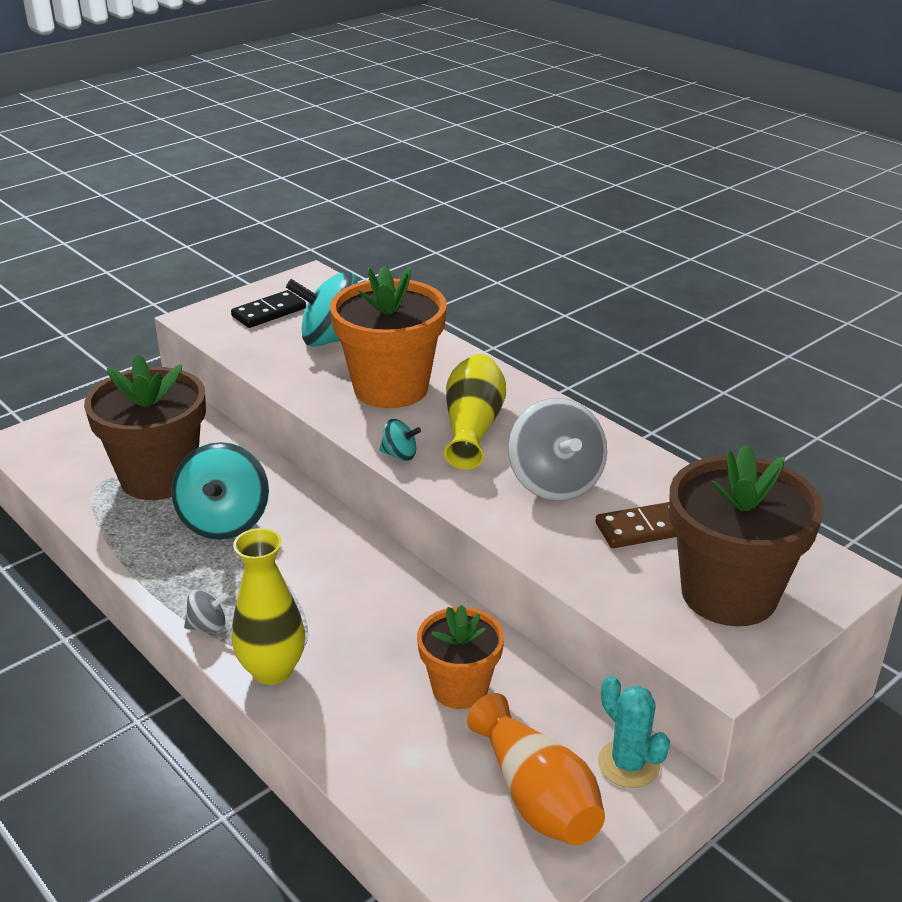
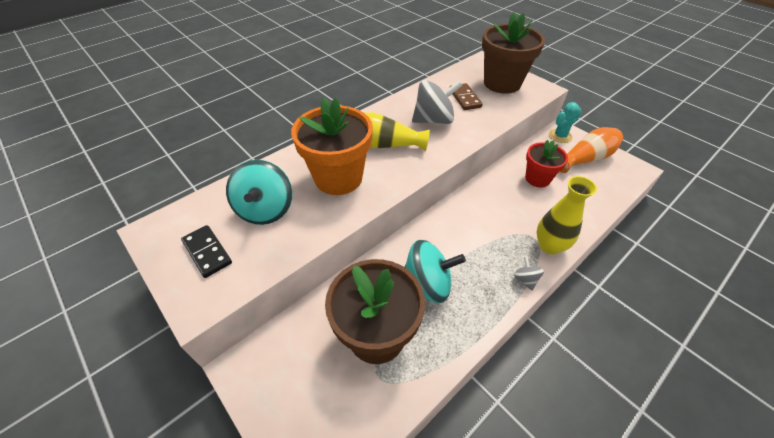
camera: 90 degrees left, 15 degrees up
turquoise spinning top [379,419,421,461] -> none
orange flower pot [417,605,504,709] -> red flower pot [525,140,568,187]

